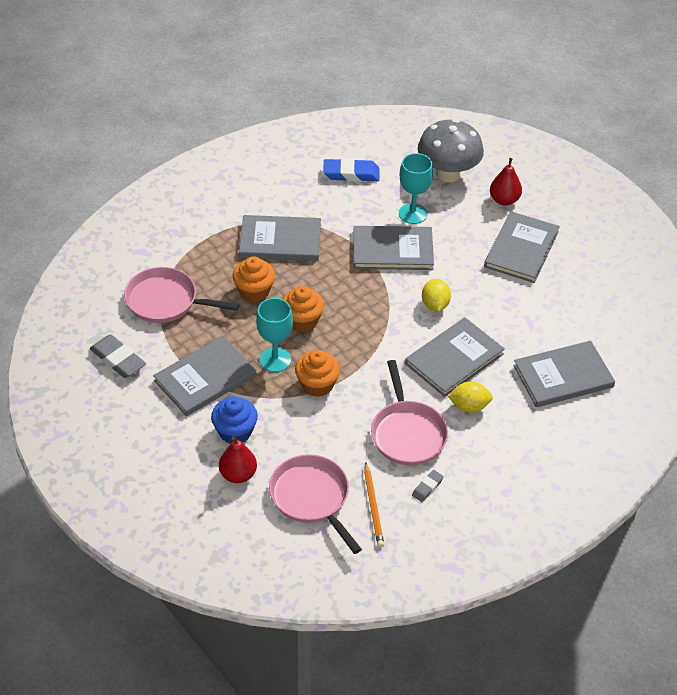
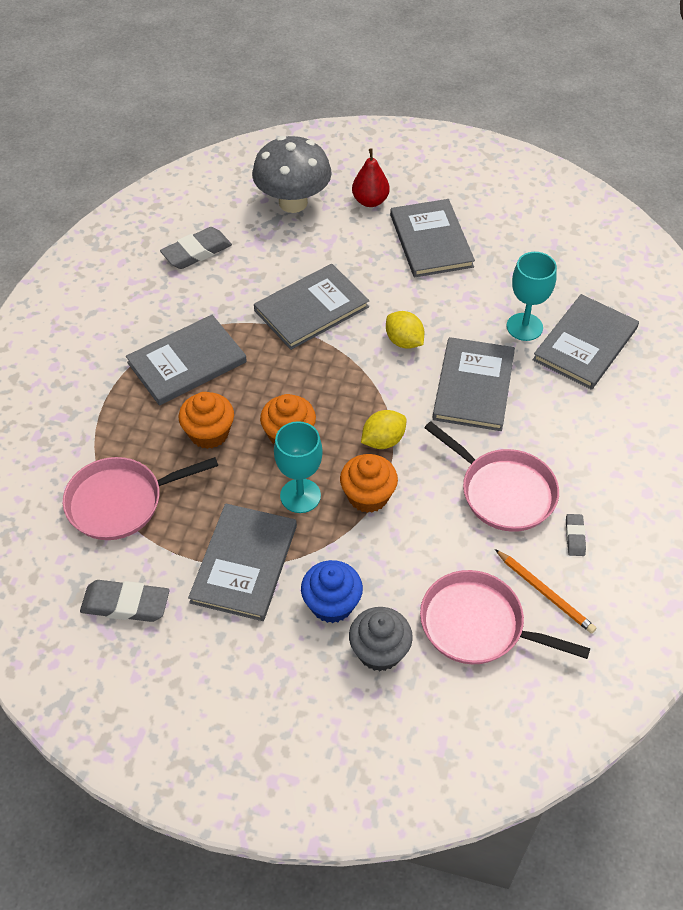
camera: 35 degrees left, 5 degrees up
red pear [219,436,257,483] -> grey cupcake [349,607,413,671]
blue eraser [323,158,379,182] -> grey eraser [160,227,232,269]
turquoise goblet [399,153,433,224] -> turquoise goblet moved to [507,252,557,341]
yellow lemon [448,381,493,413] -> yellow lemon moved to [361,410,406,449]

